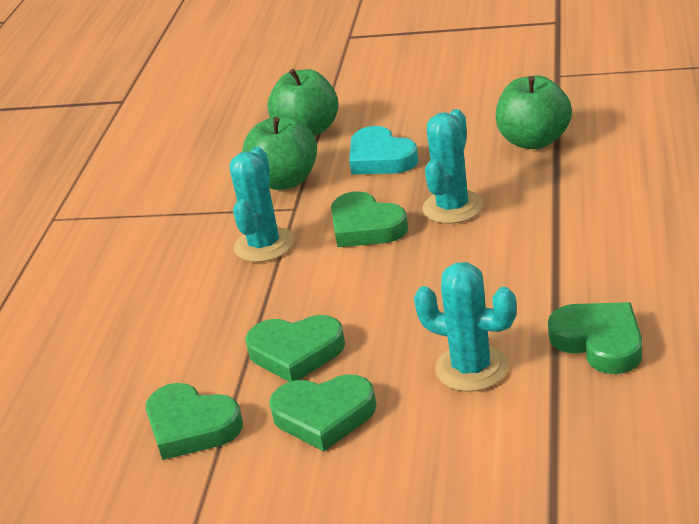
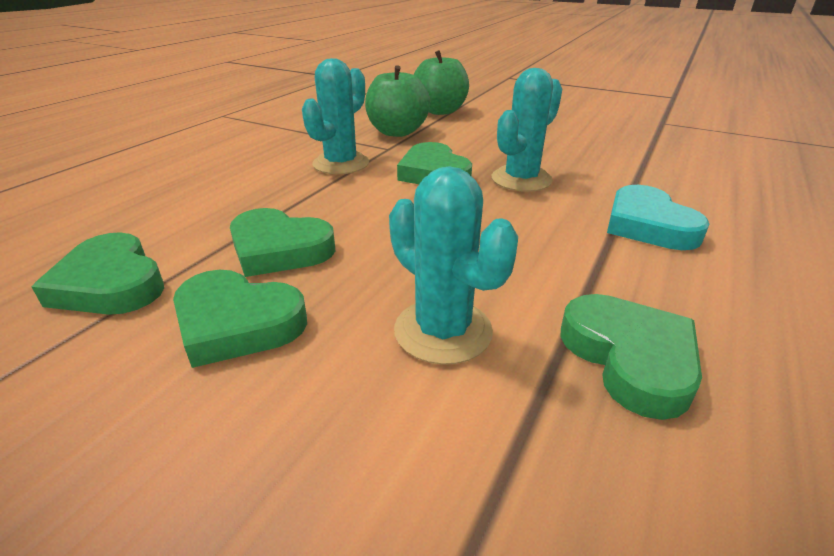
camera: 15 degrees right, 0 degrees up
turquoise heart [349,126,419,175] -> turquoise heart moved to [607,185,710,250]
green apple [496,75,572,149] -> none

